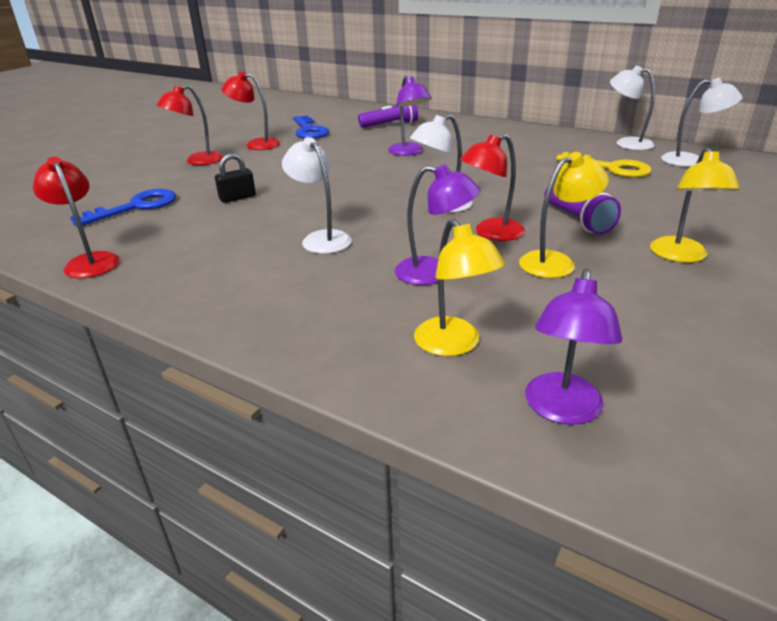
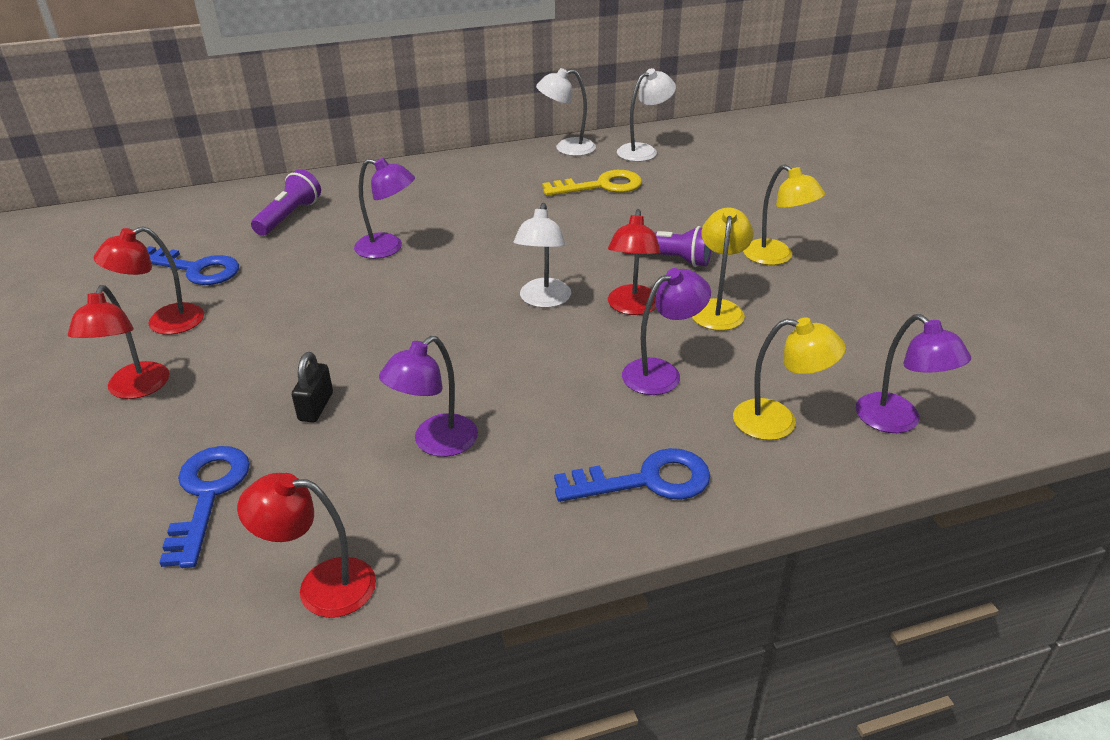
camera: 50 degrees left, 5 degrees up
white lamp [282,137,352,254] -> none
none -> purple lamp [379,336,478,457]
none -> blue key [554,448,710,502]

